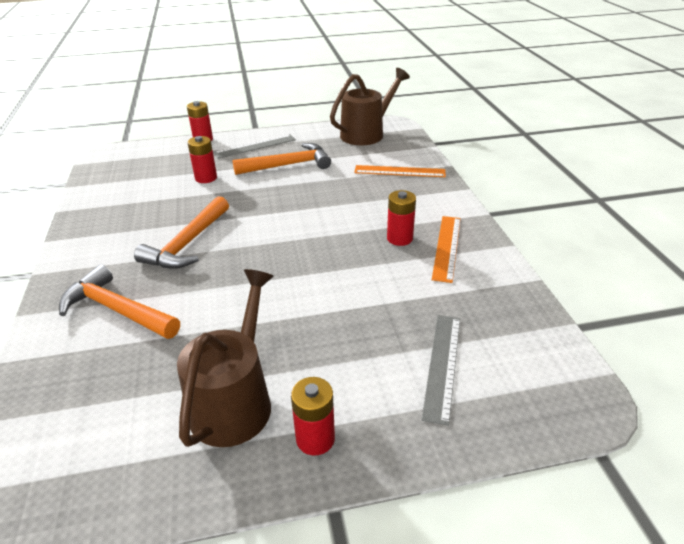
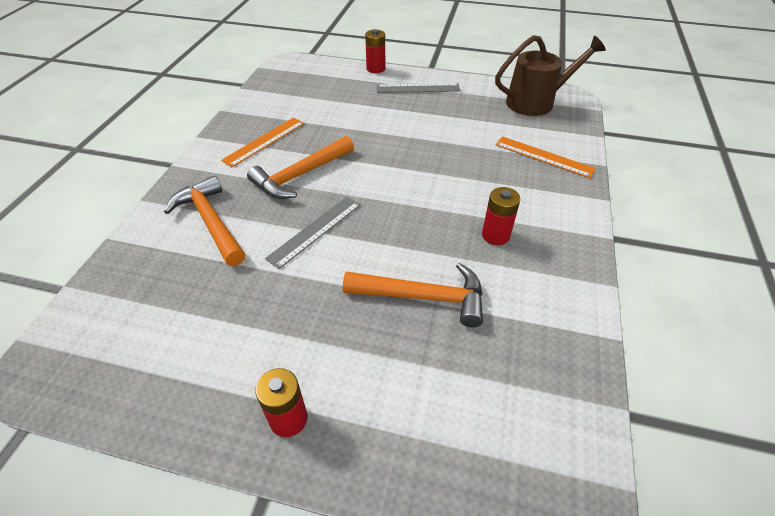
camera: 25 degrees right, 10 degrees up
brown watering can [177,269,274,447] -> none
red battery [188,136,217,183] -> none
orange hammer [233,143,331,175] -> orange hammer moved to [343,263,483,327]
grey ruler [421,315,460,426] -> grey ruler moved to [265,197,361,269]
orange ruler [432,216,461,283] -> orange ruler moved to [221,118,304,167]

